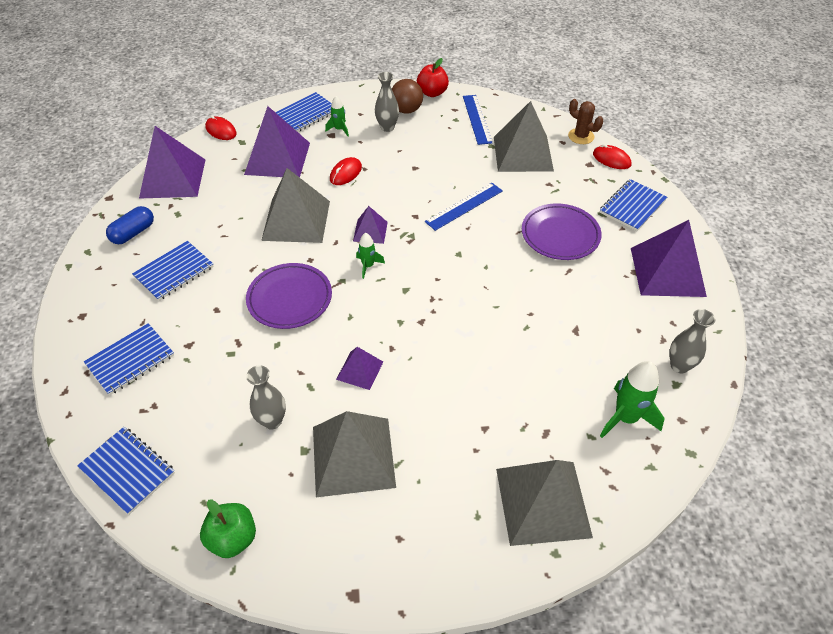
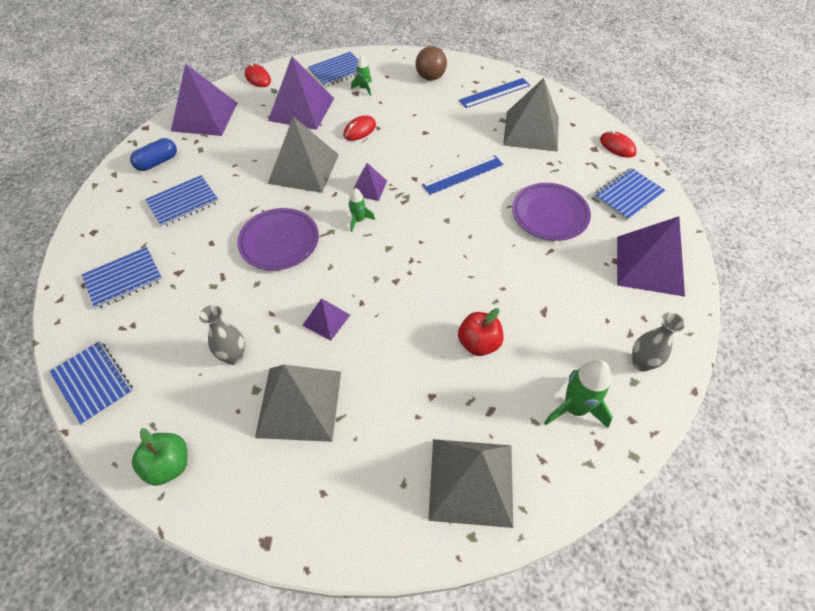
camera: 10 degrees right, 5 degrees up
grey vase [375,72,399,132] -> none
red apple [417,58,449,97] -> red apple moved to [458,308,503,356]
blue ruler [463,95,492,145] -> blue ruler turned 60 degrees clockwise [459,78,530,108]
brown cactus [568,99,603,144] -> none

